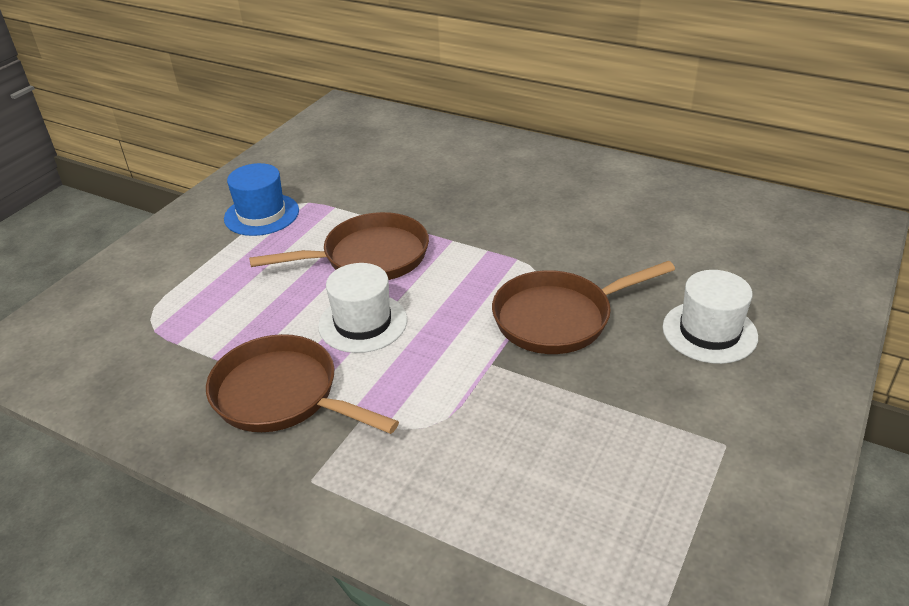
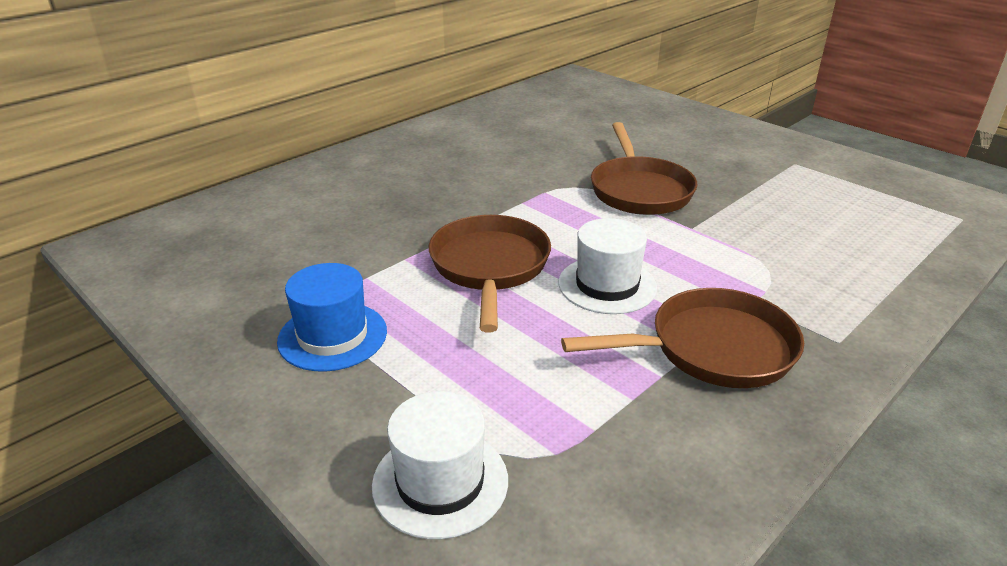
camera: 75 degrees left, 5 degrees down
brown pan [206,334,399,434] -> brown pan turned 150 degrees counterclockwise [561,288,804,388]
white hat [663,270,758,364] -> white hat moved to [372,391,508,539]

